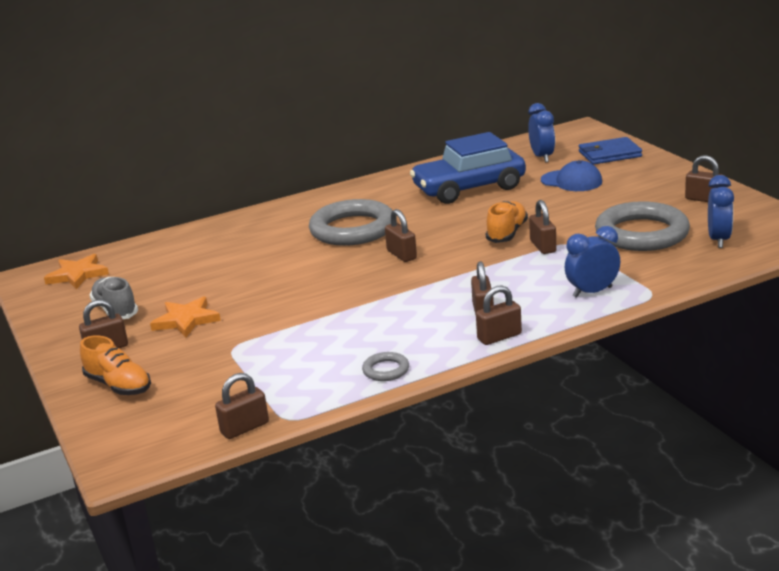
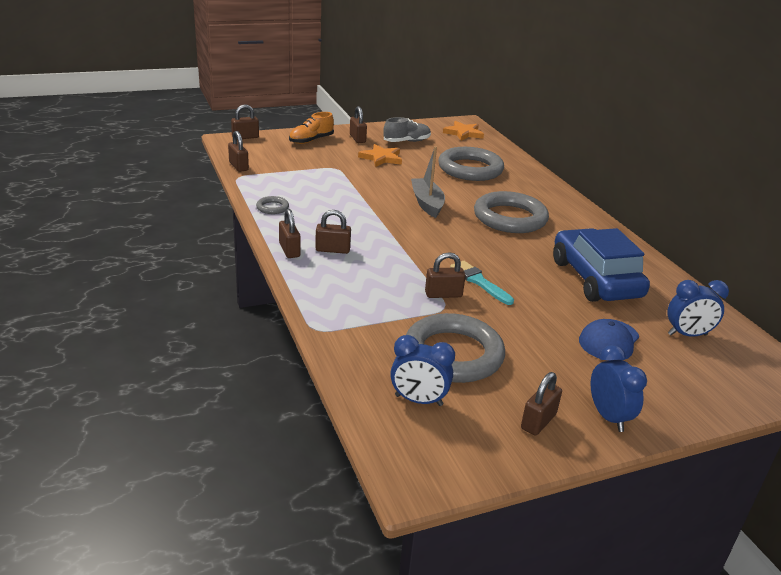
camera: 90 degrees right, 5 degrees up
brown padlock [385,209,417,262] -> brown padlock moved to [231,104,259,140]
orange shoe [486,201,528,243] -> turquoise brush [450,261,514,305]
blue clock [565,226,620,298] -> blue clock moved to [590,345,647,432]
blue wallet [579,137,642,165] -> none
none -> grey boat [411,146,445,218]
none -> grey ring [438,147,504,181]

